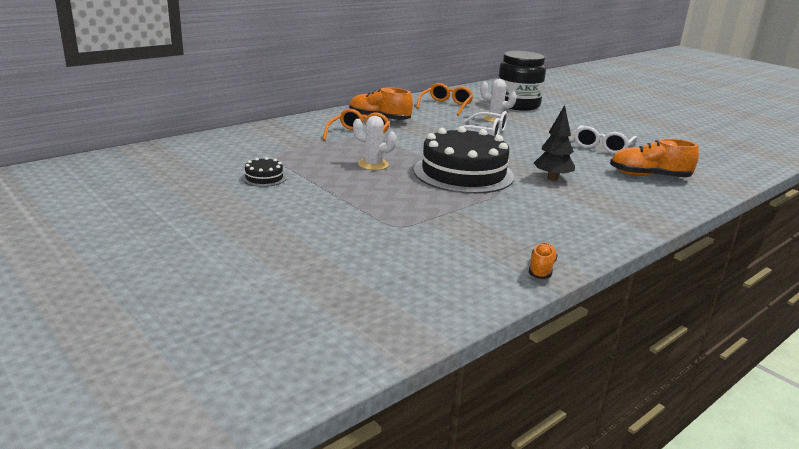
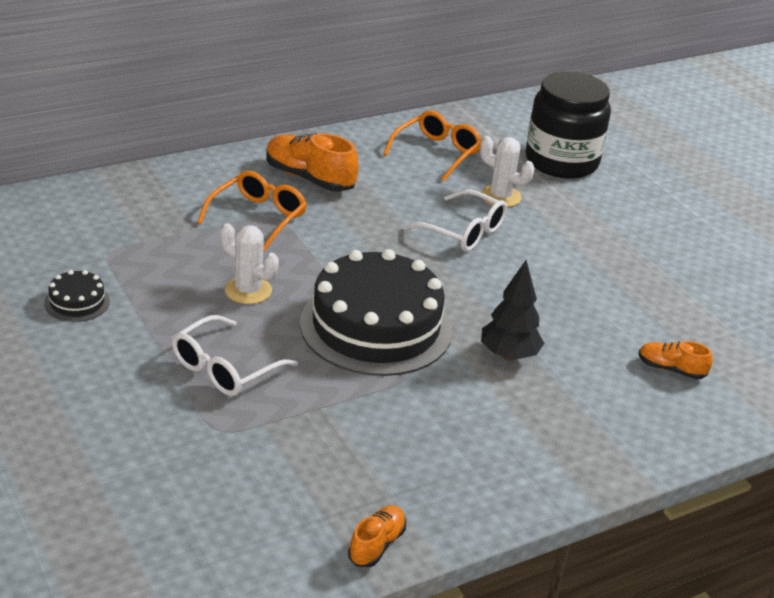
camera: 10 degrees right, 10 degrees up
white glasses [574,125,637,154] -> white glasses moved to [172,315,298,396]
orange shoe [610,139,699,177] -> orange shoe [639,341,713,379], size x0.56

